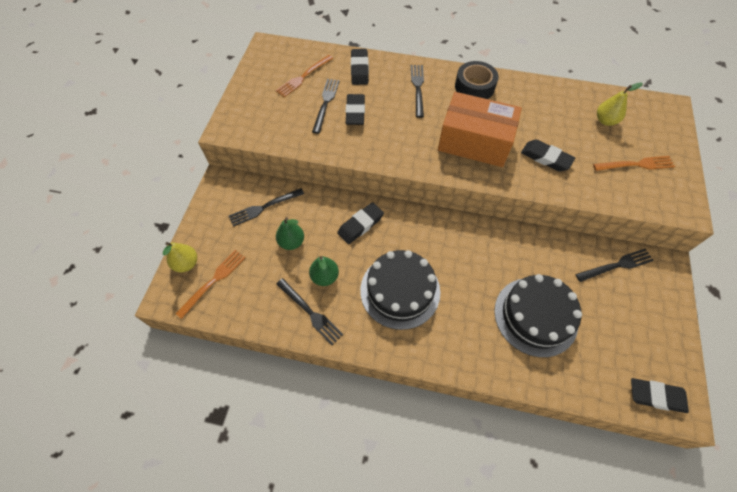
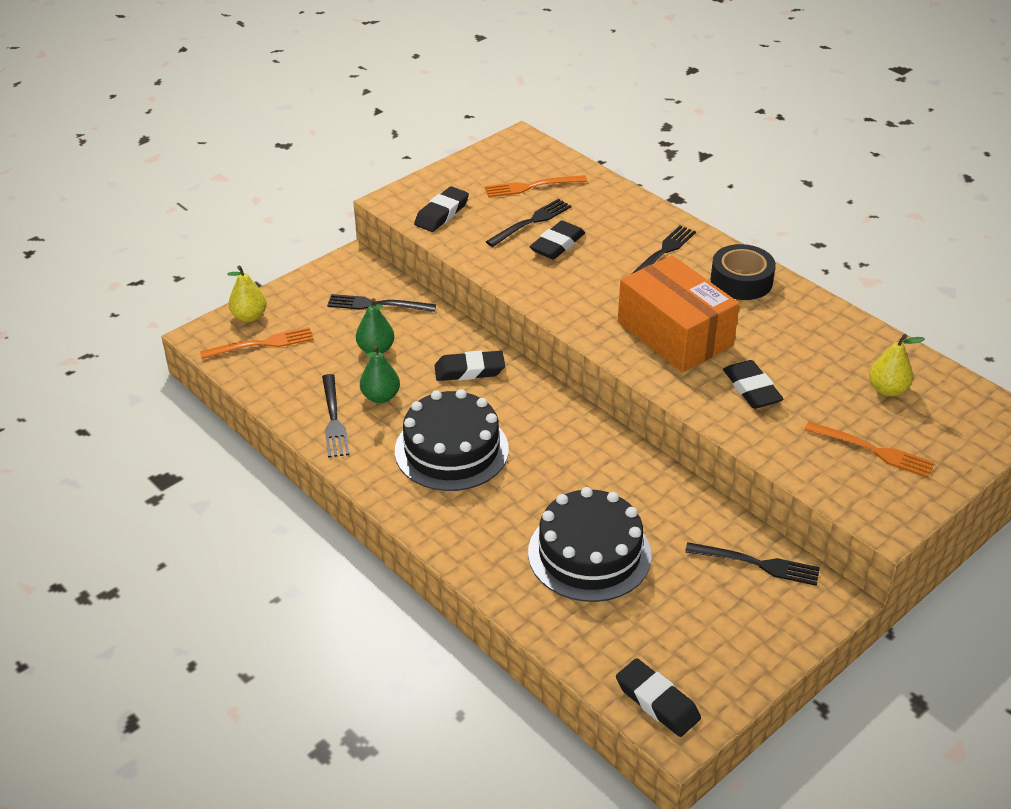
camera: 35 degrees right, 20 degrees down
black eraser [351,49,369,85] -> black eraser moved to [414,186,469,232]

